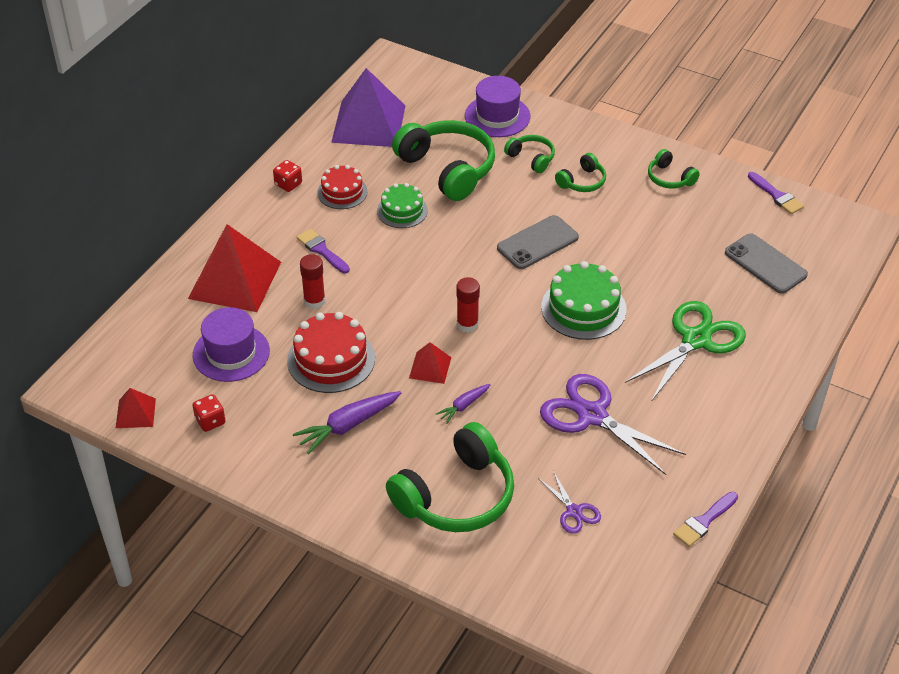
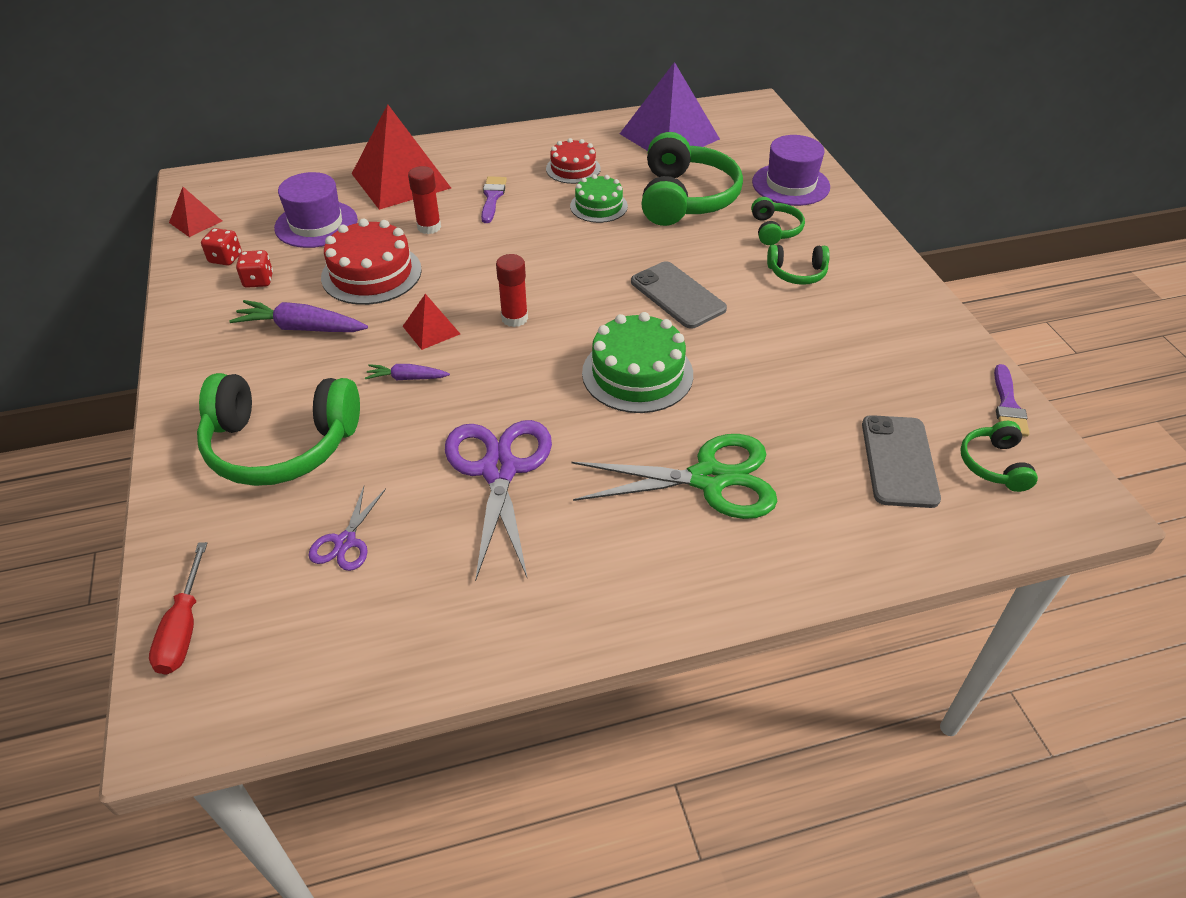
camera: 45 degrees right, 0 degrees up
red dice [273,160,302,192] -> red dice moved to [236,250,273,288]
grey phone [497,215,579,269] -> grey phone turned 45 degrees clockwise [631,261,727,329]
green headphones [648,149,700,189] -> green headphones moved to [960,421,1038,492]
purple brush [673,492,738,547] -> none
none -> red screwdriver [149,542,207,675]

